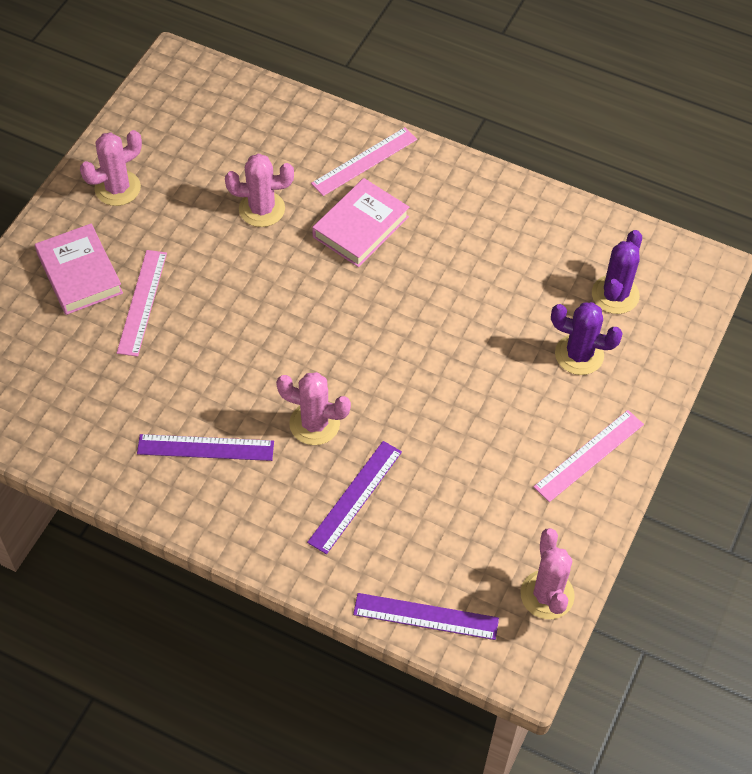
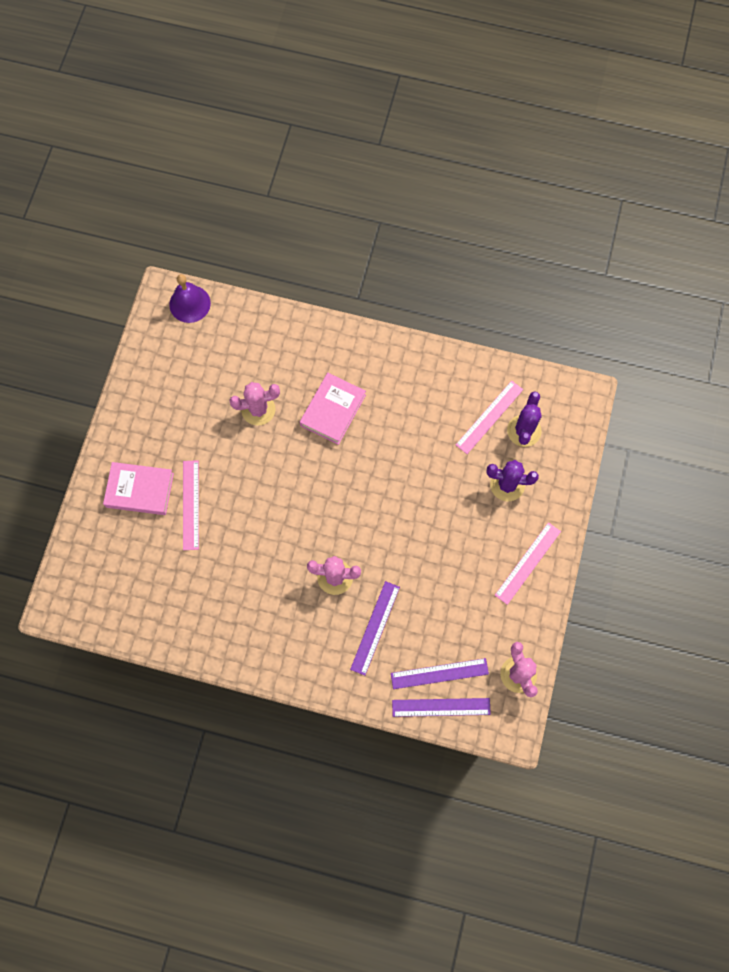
camera: 10 degrees left, 15 degrees up
pink book [35,224,123,315] -> pink book turned 45 degrees counterclockwise [103,462,174,515]
pink cactus [80,130,142,206] -> none
purple ruler [137,434,274,461] -> purple ruler moved to [391,658,489,689]
pink ruler [311,127,417,196] -> pink ruler moved to [456,381,523,454]
none -> purple bell [169,274,211,323]

